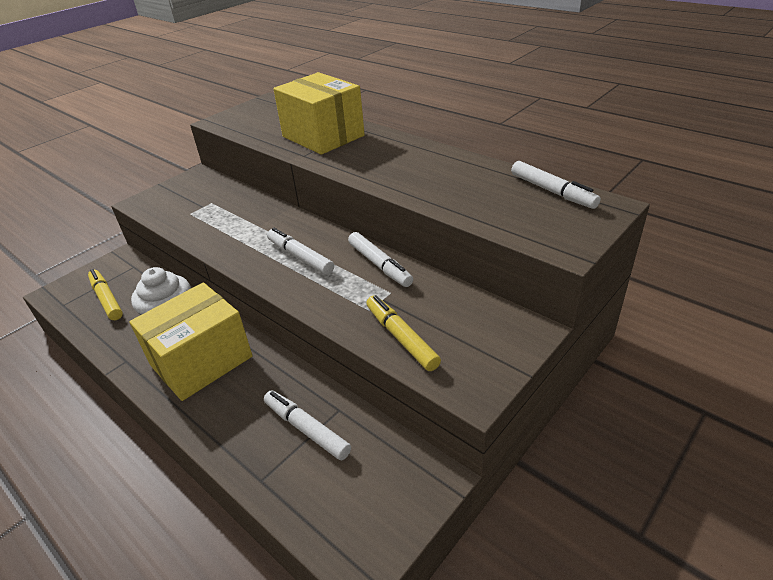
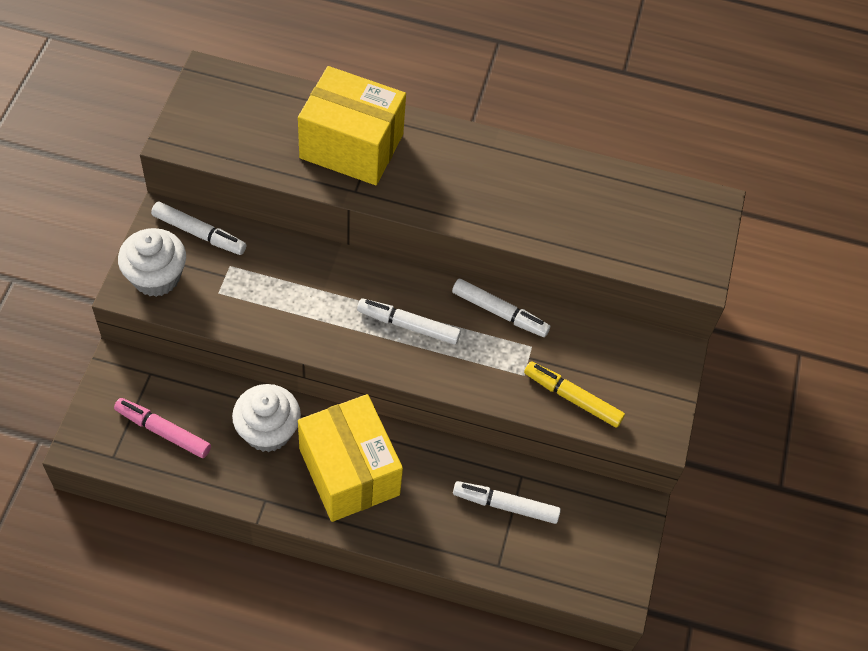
camera: 35 degrees left, 20 degrees up
yellow marker [88,269,123,320] -> pink marker [114,398,211,458]
yellow box [129,282,253,401] -> yellow box turned 45 degrees counterclockwise [298,394,403,522]
white marker [511,161,601,209] -> white marker moved to [151,202,246,255]
none -> white cupcake [118,228,186,297]

